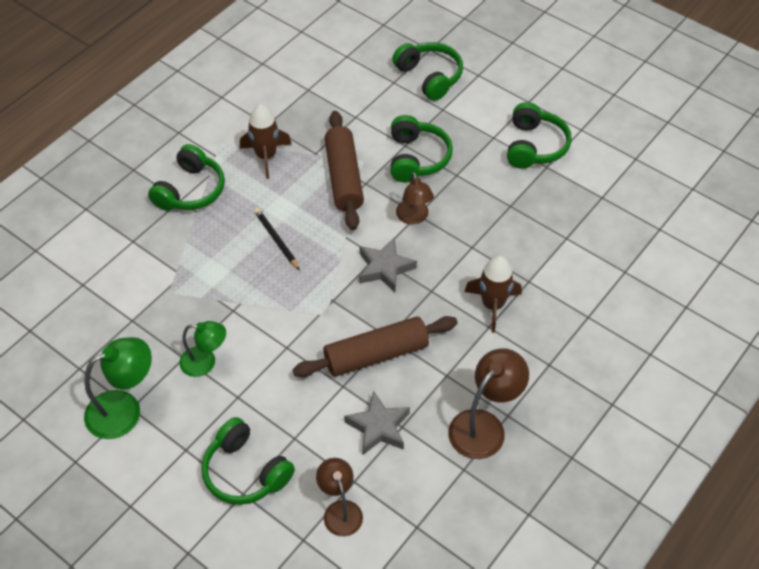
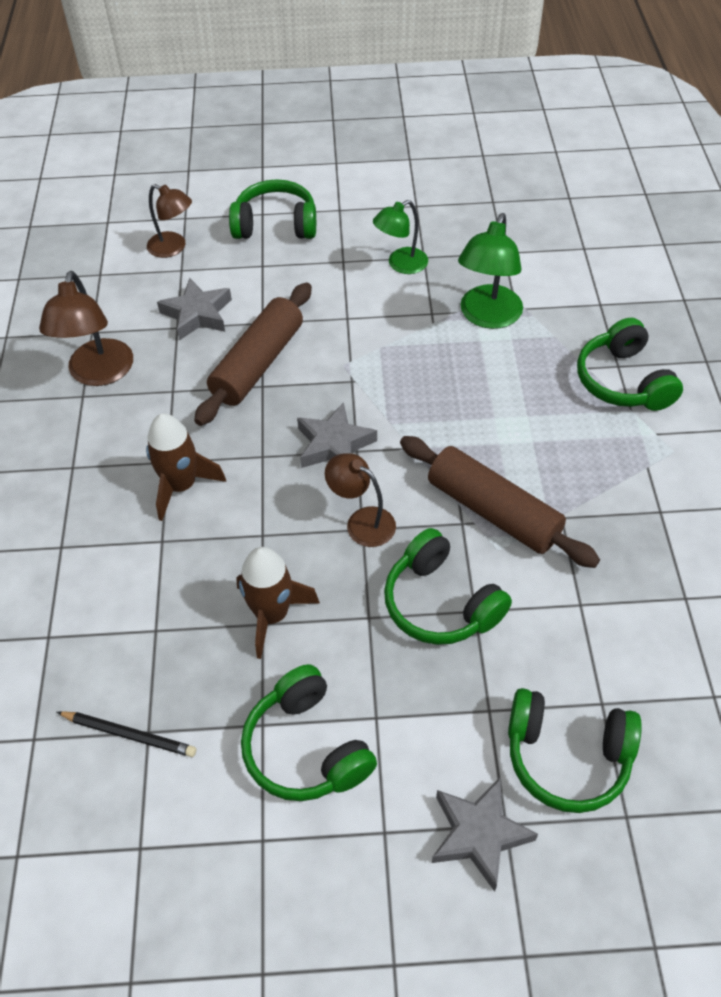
camera: 140 degrees right, 0 degrees up
green lamp [84,337,152,439] -> green lamp moved to [458,213,523,329]
brown rocket [240,104,291,179] -> brown rocket moved to [236,547,320,659]
black pencil [254,208,300,270] -> black pencil moved to [57,711,196,757]
none -> grey star [432,778,538,892]

